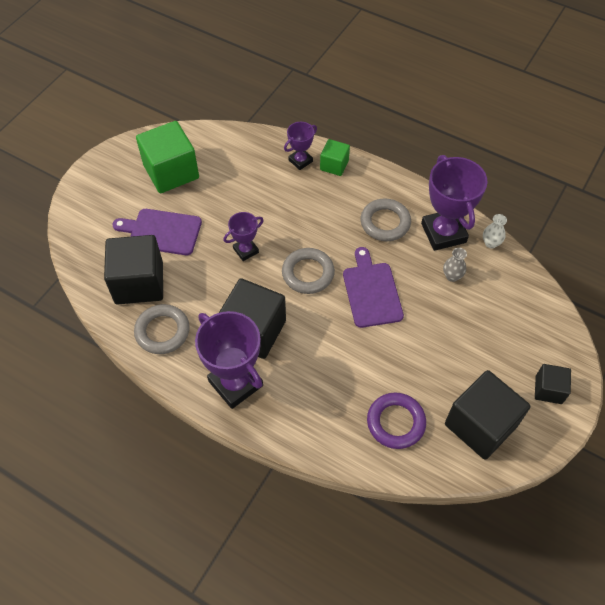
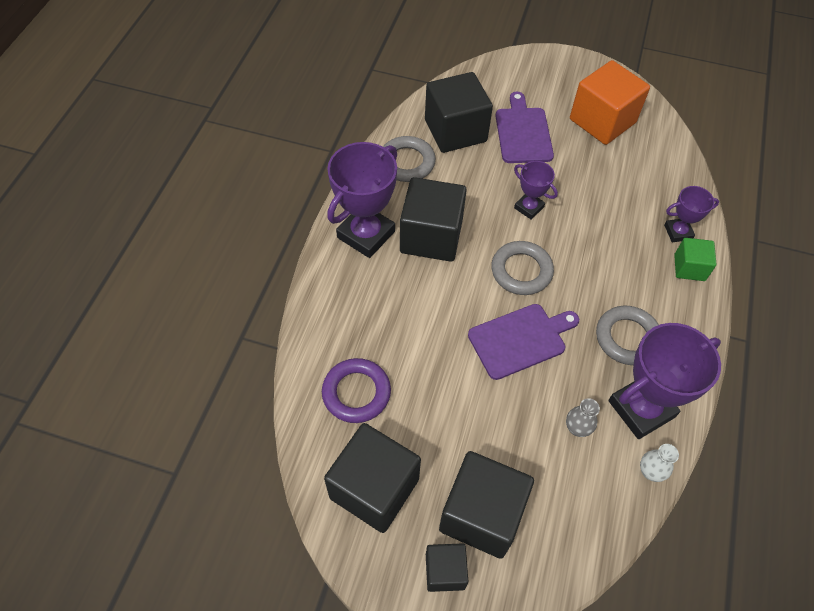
camera: 75 degrees right, 0 degrees up
green cube [136,121,199,193] -> orange cube [570,60,650,145]
purple trophy [284,122,317,170] -> purple trophy turned 45 degrees counterclockwise [664,186,719,242]
none -> black cube [439,451,534,559]

